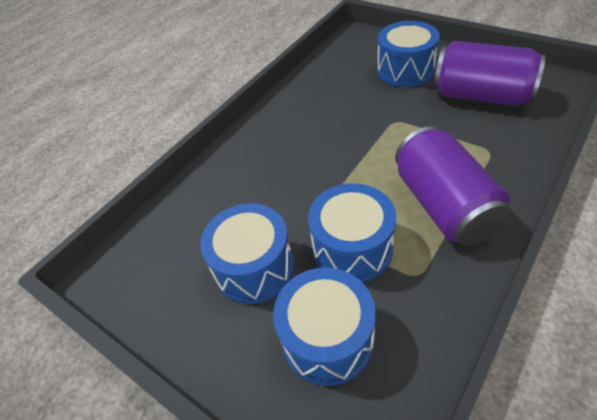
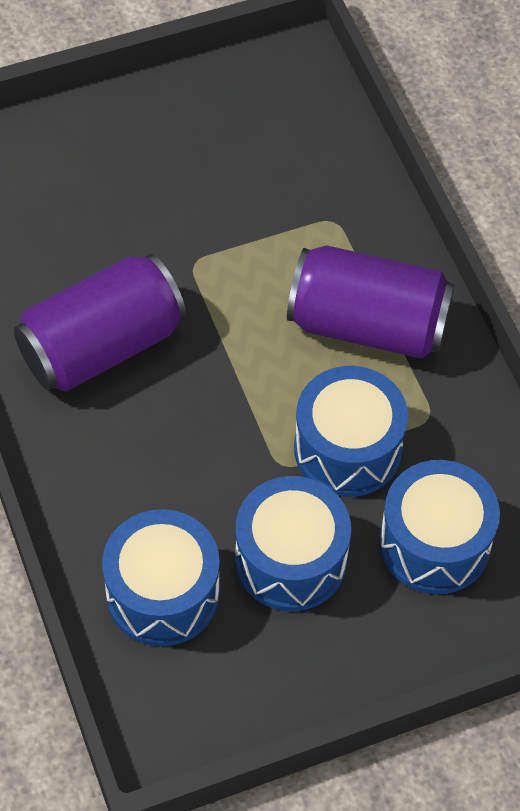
camera: 65 degrees left, 10 degrees up
blue drum [377,21,440,87] -> blue drum moved to [102,509,220,646]
purple can [434,41,546,106] -> purple can moved to [14,254,186,392]

